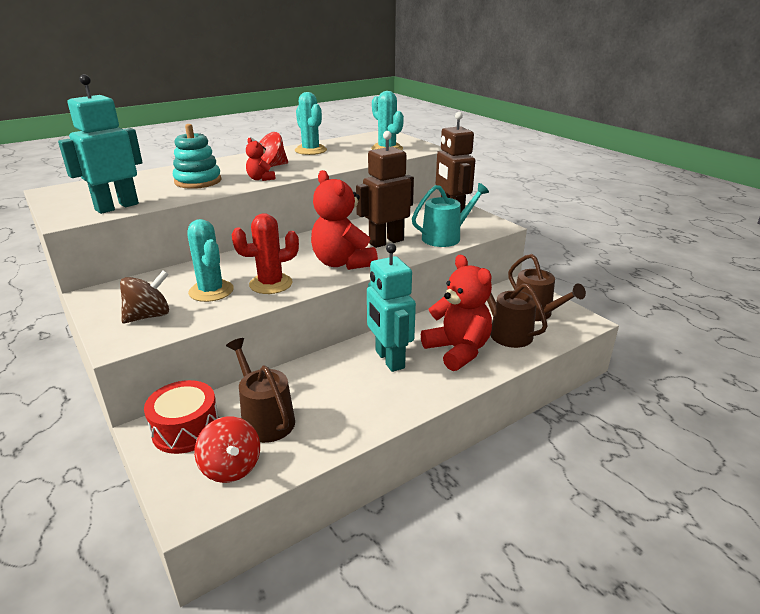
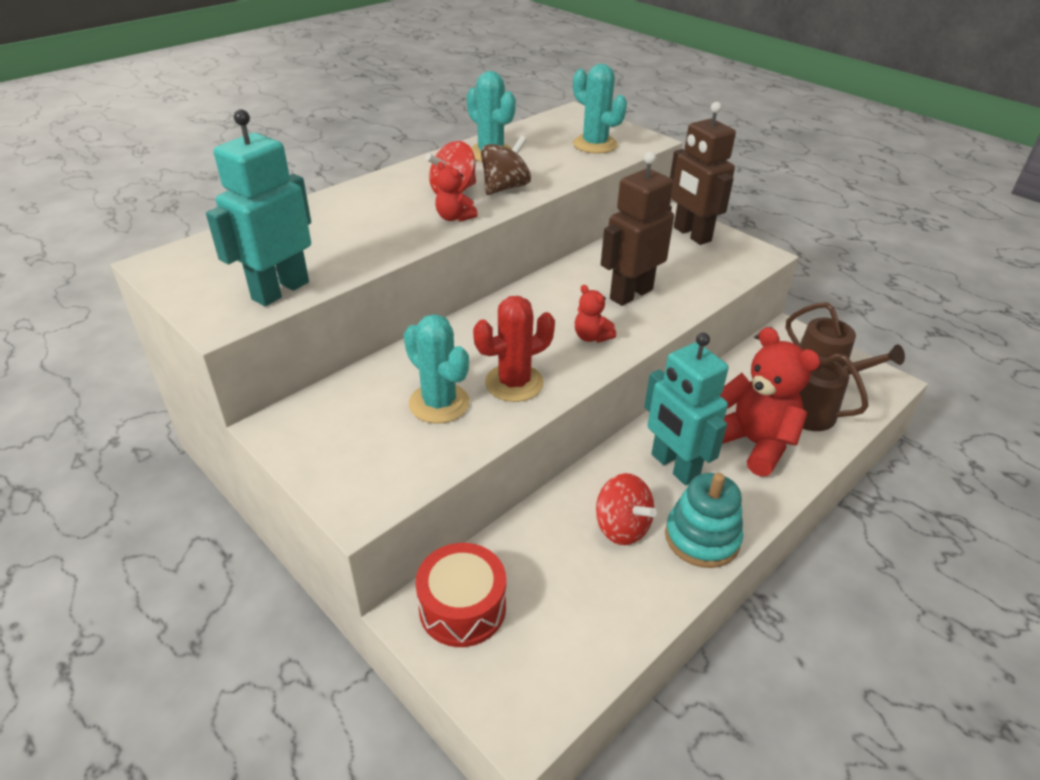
camera: 10 degrees left, 10 degrees up
brown spinning top [120,270,169,323] -> brown spinning top moved to [481,136,531,195]
turquoise stacking toy [173,124,221,189] -> turquoise stacking toy moved to [665,473,743,568]
red spinning top [194,416,260,483] -> red spinning top moved to [596,473,657,545]
brown watering can [226,338,295,443] -> none
red teddy bear [311,170,378,270] -> red teddy bear [575,285,616,342], size x0.47
turquoise watering can [412,183,489,247] -> none

